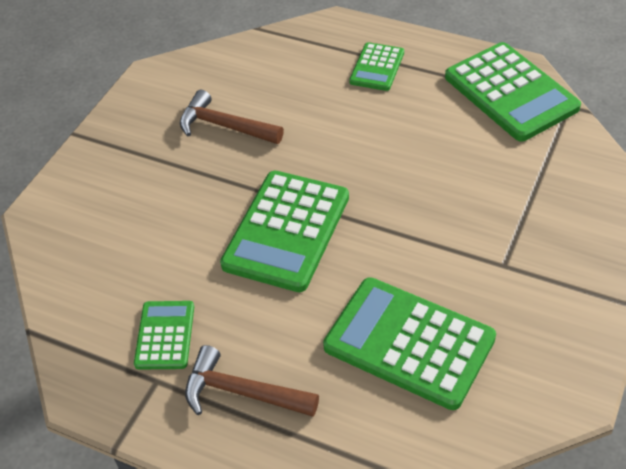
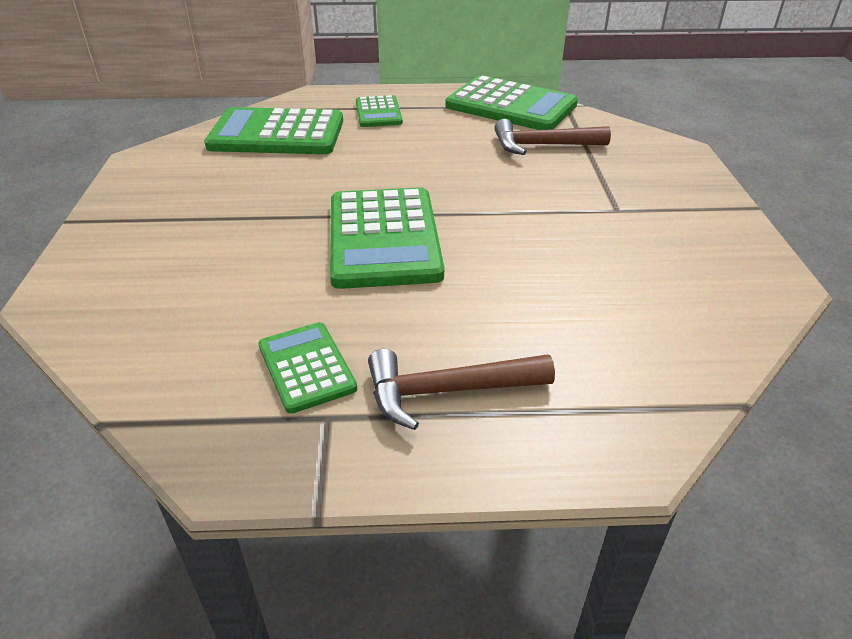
camera: 30 degrees left, 10 degrees down
brown hammer [180,90,284,144] -> brown hammer moved to [494,119,611,155]
green calculator [323,277,496,410] -> green calculator moved to [204,107,343,154]

